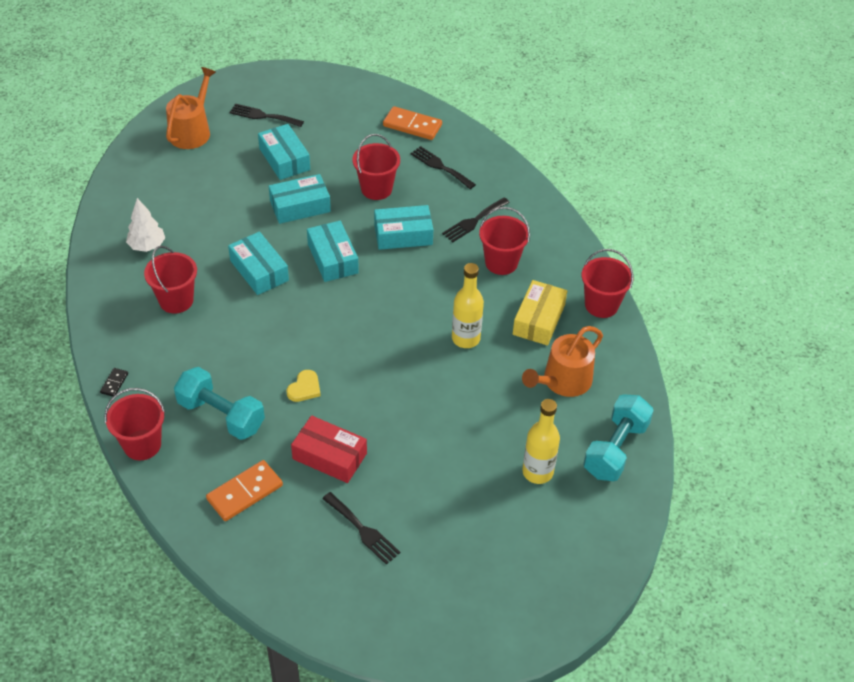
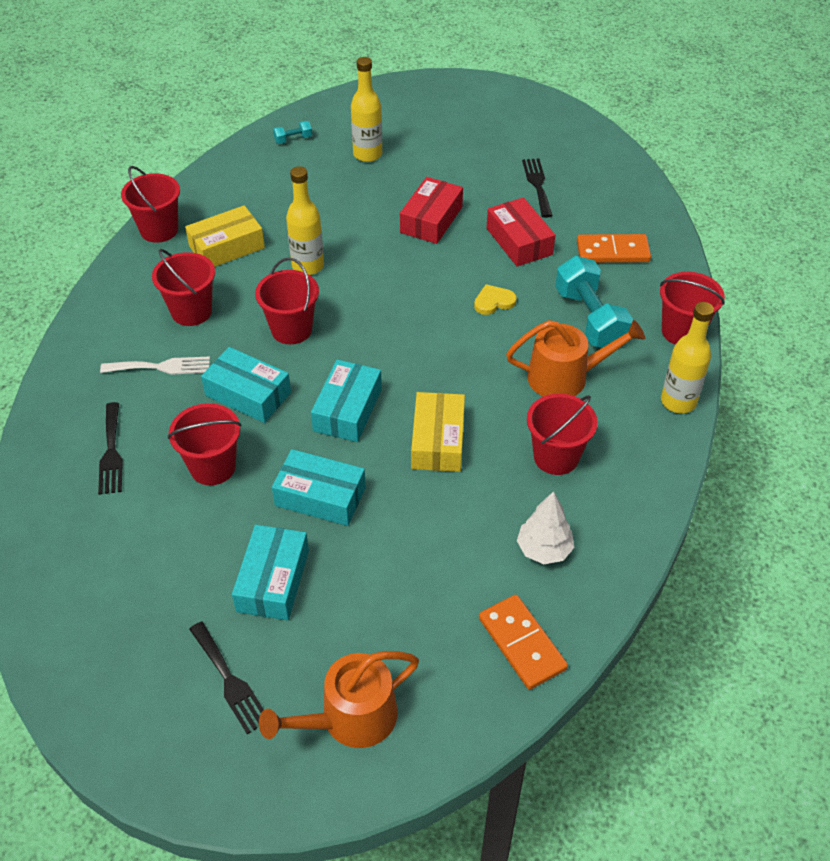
camera: 140 degrees left, 0 degrees up
black domino [100,368,128,397] -> yellow bottle [661,302,714,414]
turquoise box [228,232,289,295] -> yellow box [411,392,465,472]
orange domino [383,106,442,140] -> orange domino moved to [479,595,568,690]
black fork [442,198,510,242] -> white fork [100,356,210,375]
orange watering can [522,326,603,397] -> orange watering can moved to [506,320,645,396]
turquoise dumbbell [583,395,654,481] -> turquoise dumbbell [273,121,312,144], size x0.44
none -> red bucket [255,257,319,344]
none -> red box [400,177,463,244]

